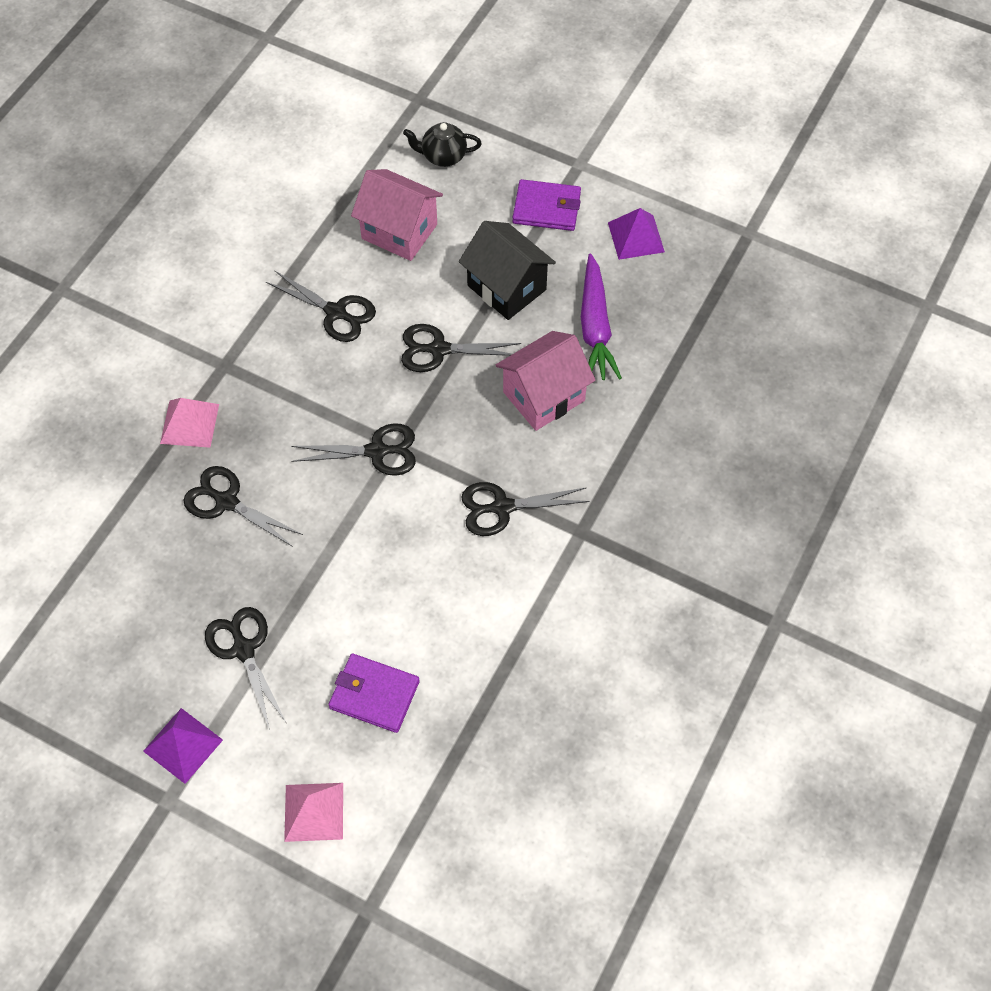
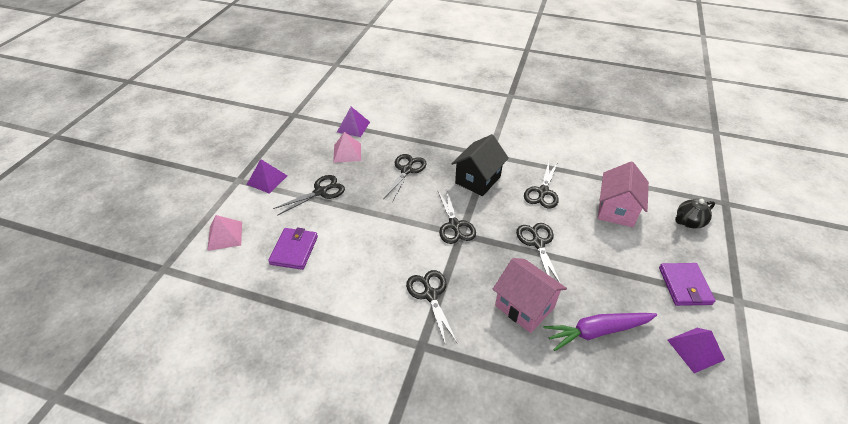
camera: 80 degrees right, 15 degrees down
pink pyramid [160,398,219,448] -> pink pyramid moved to [333,132,361,163]
black teapot [403,122,482,167] -> black teapot turned 105 degrees counterclockwise [675,199,715,228]
black house [459,221,556,320] -> black house moved to [451,134,509,196]
none -> purple pyramid [337,107,370,137]

